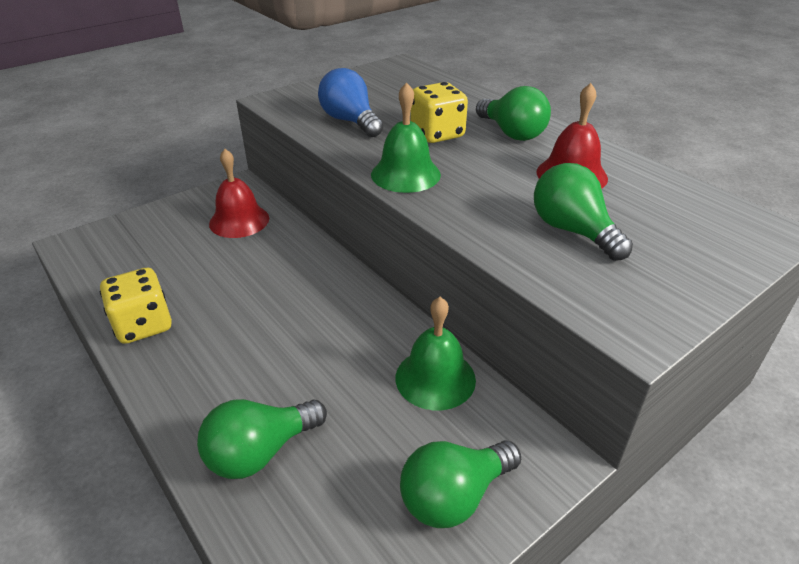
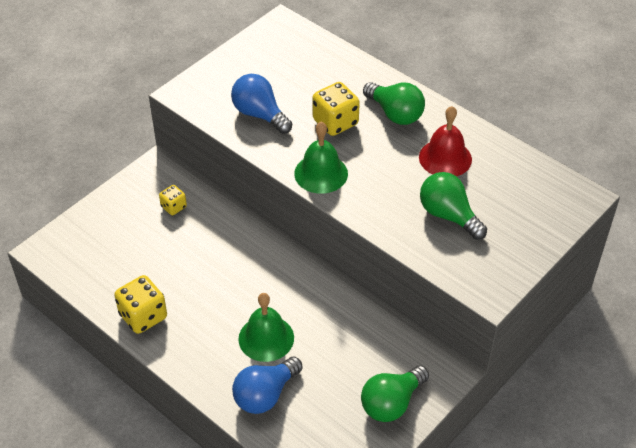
camera: 10 degrees left, 10 degrees up
green light bulb [197,399,327,479] -> blue light bulb [232,357,303,414]
red bell [209,149,269,238] -> yellow dice [159,185,187,215]
green bell [396,297,476,410] -> green bell moved to [239,293,294,362]

